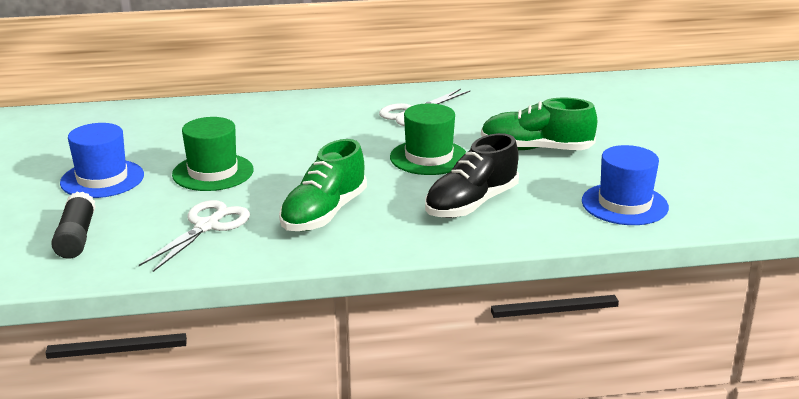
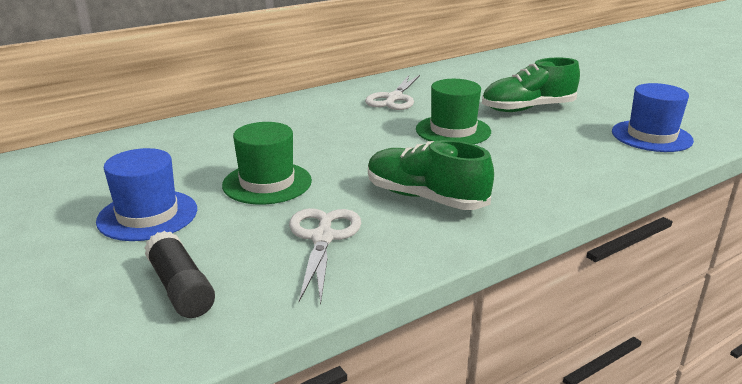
camera: 25 degrees left, 0 degrees up
green shoe [279,139,367,231] -> green shoe turned 120 degrees clockwise [368,140,494,210]
black shoe [425,133,519,218] -> none

